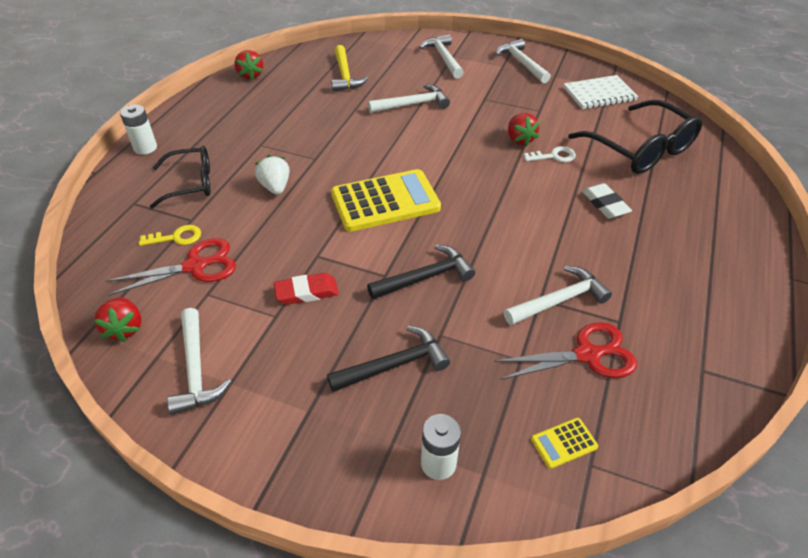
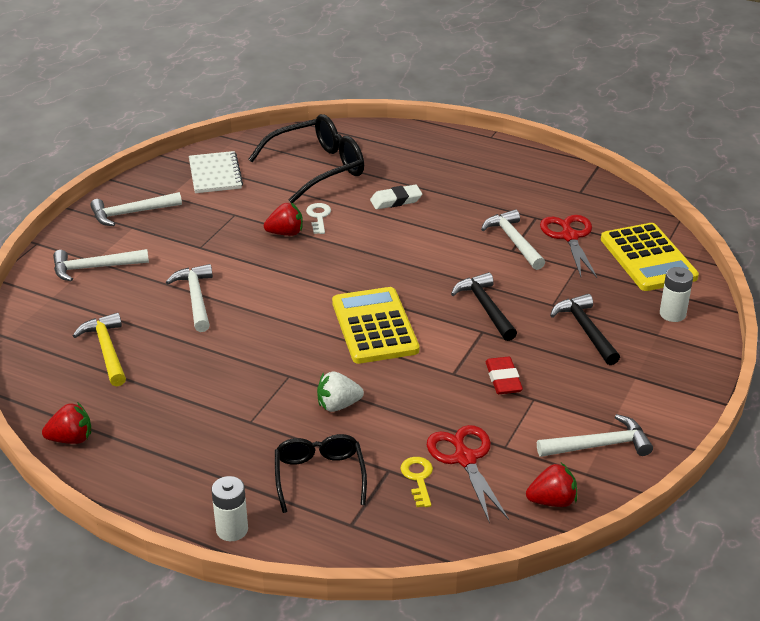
camera: 85 degrees left, 10 degrees down
yellow hammer [331,45,368,92] -> yellow hammer turned 105 degrees counterclockwise [73,313,126,387]
yellow calculator [531,418,598,469] -> yellow calculator [601,223,699,291], size x2.37

